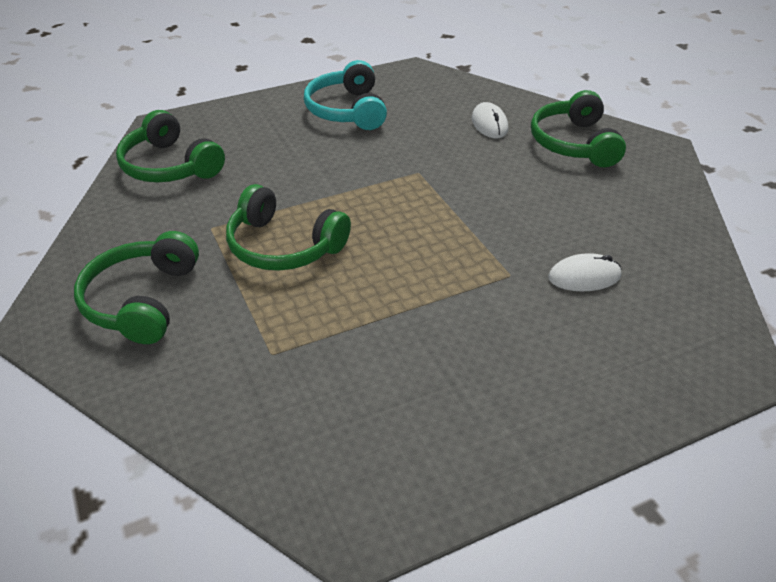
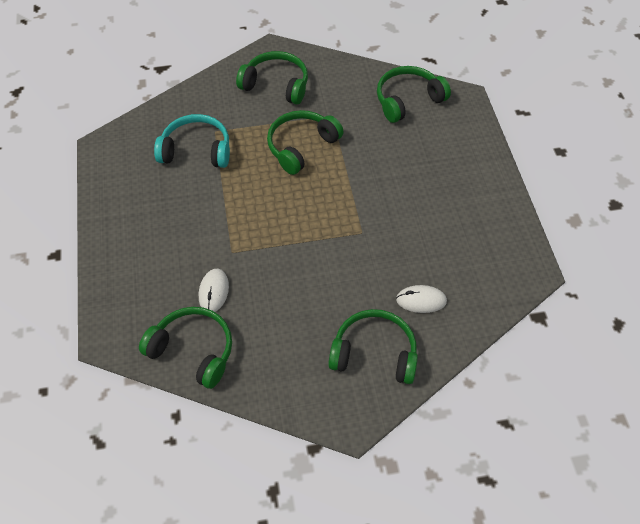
camera: 105 degrees right, 15 degrees up
turquoise headphones [304,60,387,130] -> turquoise headphones moved to [154,114,230,168]
none -> green headphones [139,307,232,389]

